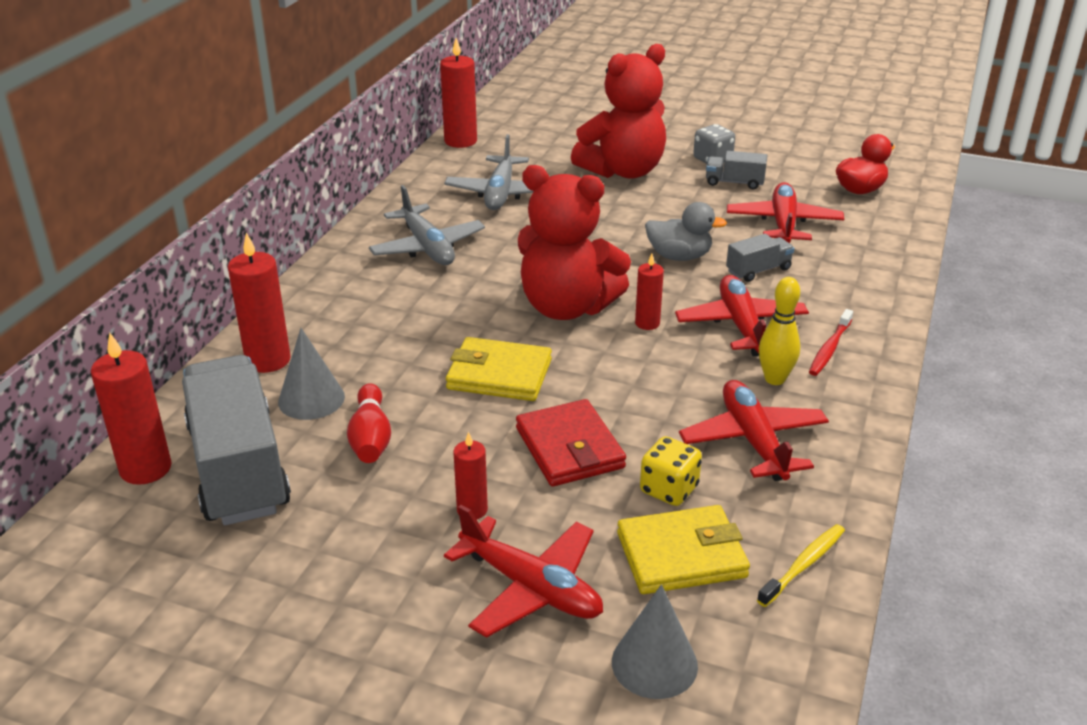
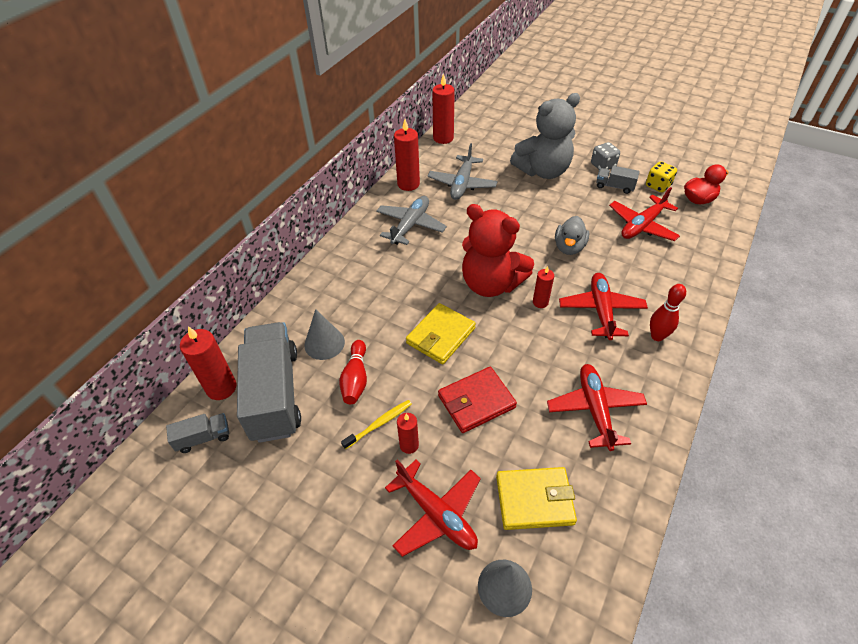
camera: 10 degrees right, 15 degrees up
red candle [228,233,291,373] -> red candle moved to [394,119,420,191]
grey plane [369,185,485,265] -> grey plane turned 135 degrees counterclockwise [376,196,447,245]
yellow wallet [446,337,552,401] -> yellow wallet turned 75 degrees counterclockwise [406,303,476,364]
red wallet [516,399,626,487] -> red wallet turned 75 degrees clockwise [438,367,517,433]
red teddy bear [571,44,666,179] -> grey teddy bear [510,93,580,179]
yellow dice [640,436,702,506] -> yellow dice moved to [646,161,677,192]
grey duck [645,202,727,261] -> grey duck turned 90 degrees clockwise [555,216,589,255]
grey truck [726,234,794,282] -> grey truck moved to [166,413,229,453]
red plane [727,182,844,243] -> red plane turned 150 degrees counterclockwise [609,187,680,241]
yellow toothbrush [757,524,845,607] -> yellow toothbrush moved to [341,400,412,450]
yellow bowling pin [759,277,800,385] -> none
red toothbrush [809,309,853,376] -> red bowling pin [650,284,686,341]

